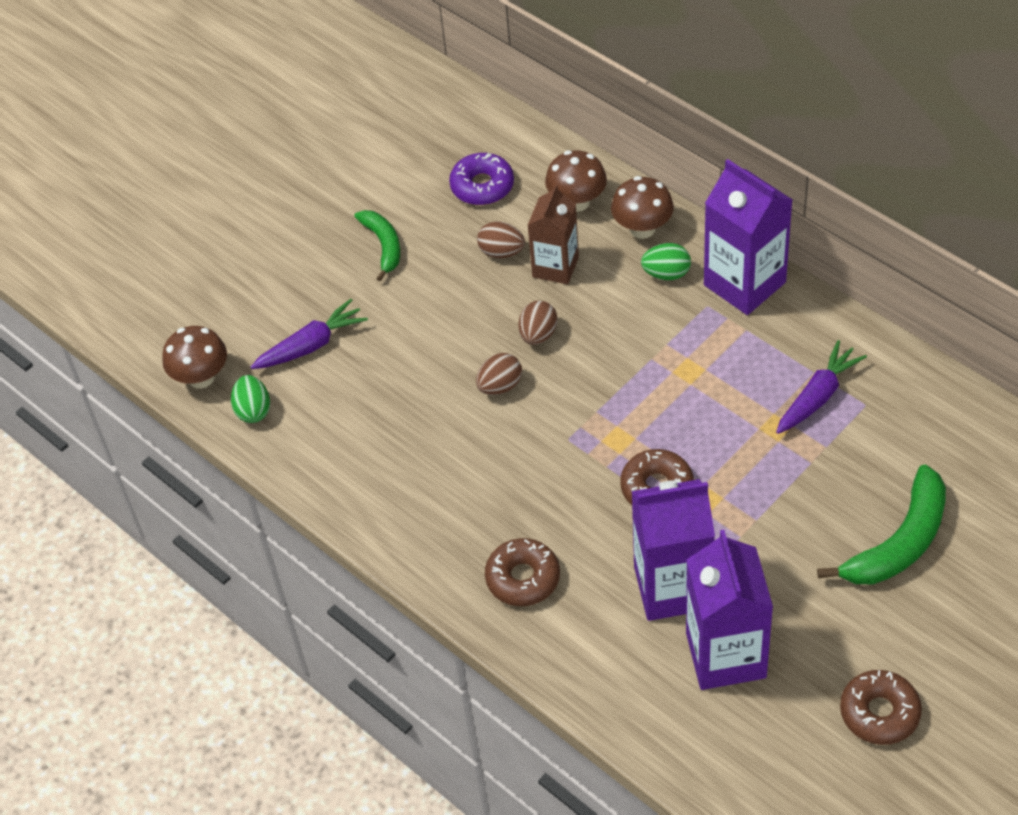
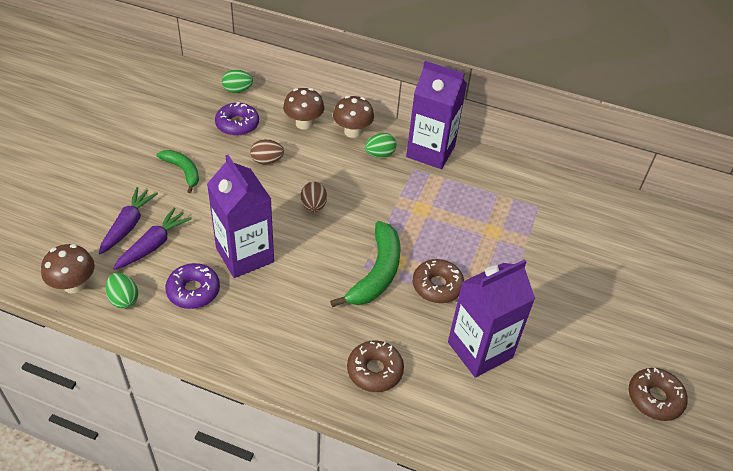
camera: 30 degrees left, 5 degrees down
brown egg [476,353,522,395] -> none
brown carton [528,184,579,284] -> none
purple carton [686,530,773,690] -> purple carton moved to [207,155,274,278]
purple carrot [776,340,867,434] -> purple carrot moved to [99,187,158,254]
green banana [817,464,946,584] -> green banana moved to [330,221,401,307]
none -> purple donut [165,263,220,309]
none -> green egg [222,70,253,93]

